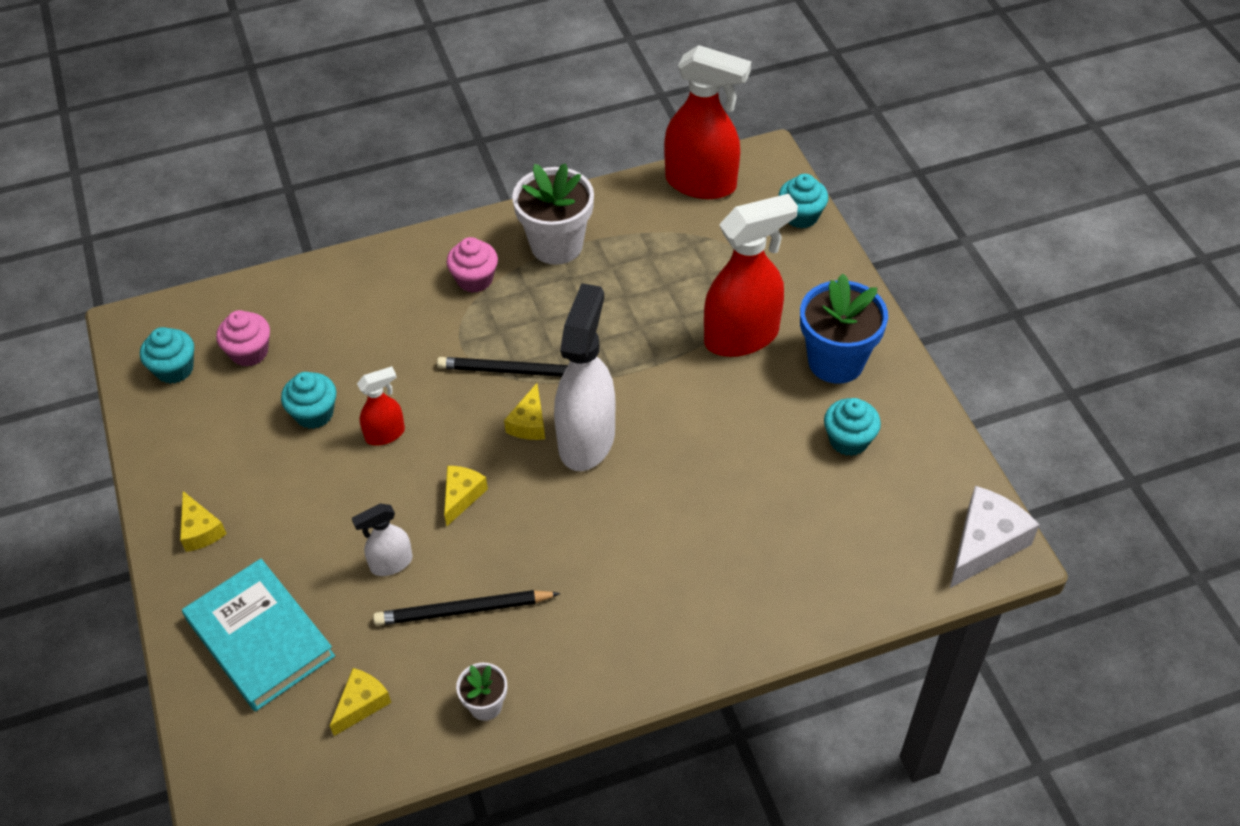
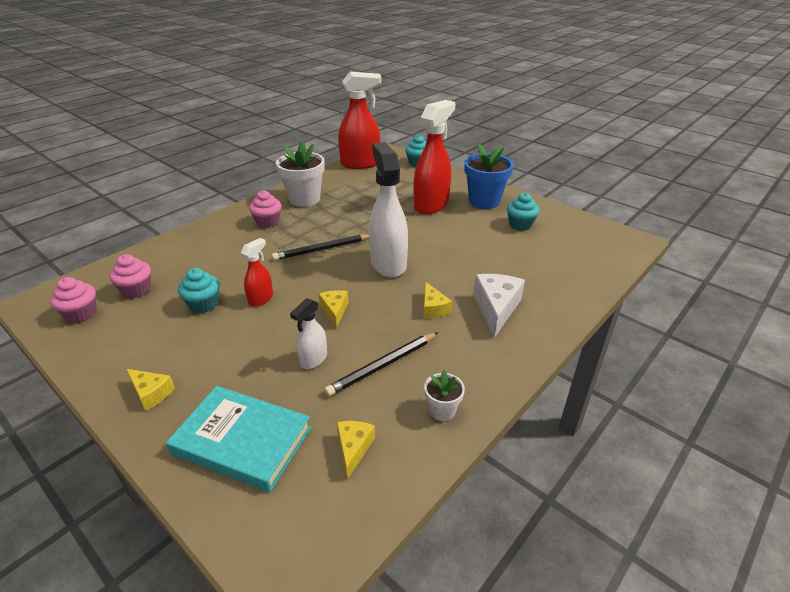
camera: 30 degrees left, 15 degrees down
turquoise cupcake [140,327,194,384] -> pink cupcake [50,277,97,323]
yellow cheese [504,383,545,440] -> yellow cheese moved to [423,282,452,318]
white cheese [950,486,1040,588] -> white cheese moved to [473,274,525,338]

